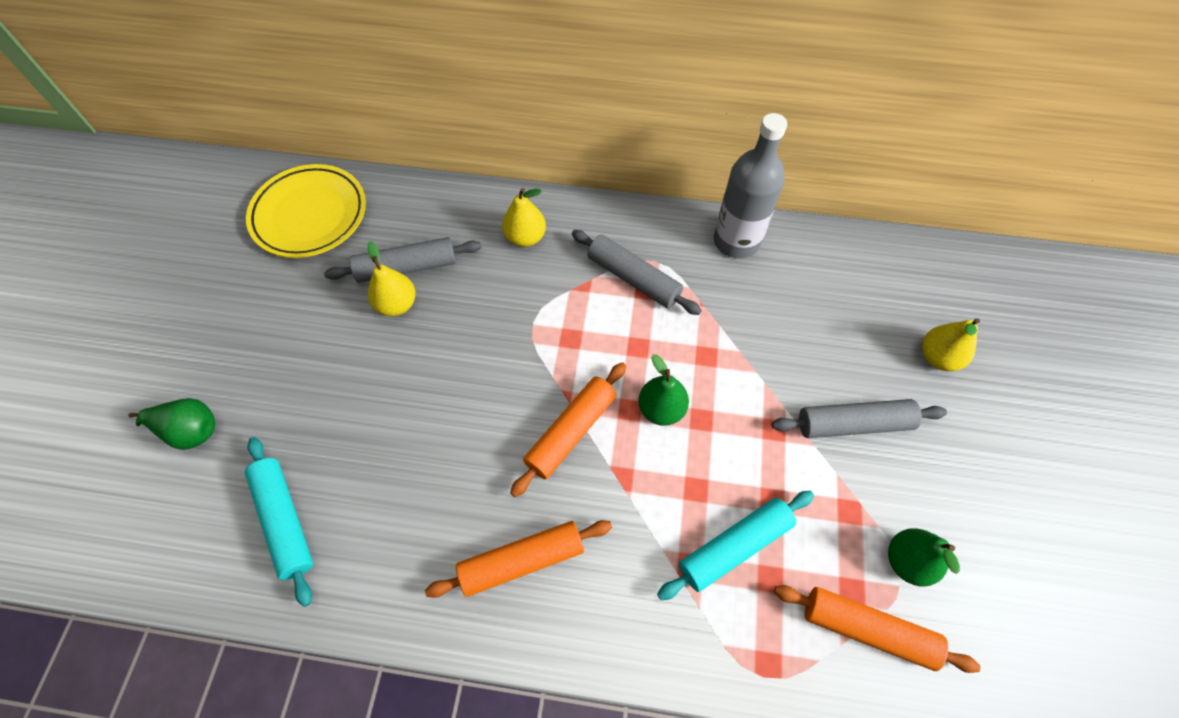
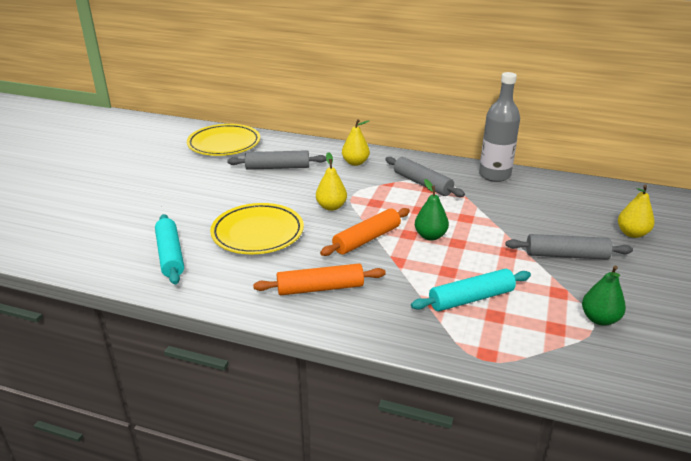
camera: 10 degrees right, 30 degrees down
green pear [128,398,215,450] -> none
yellow pear [367,241,416,316] -> yellow pear moved to [316,152,347,211]
orange rolling pin [774,585,981,673] -> none
none -> yellow plate [210,203,304,254]

